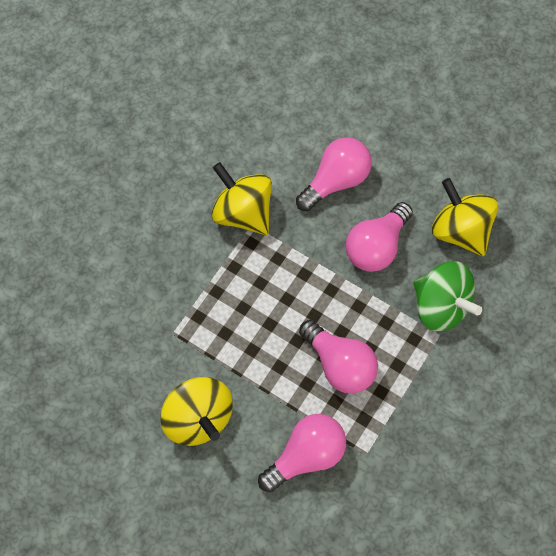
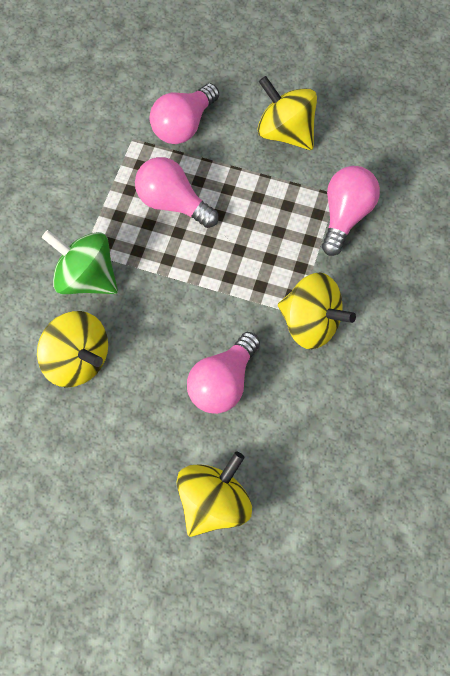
camera: 165 degrees right, 0 degrees up
pink light bulb [346,202,413,272] -> pink light bulb moved to [322,166,380,256]
none -> yellow spinning top [177,451,252,537]

